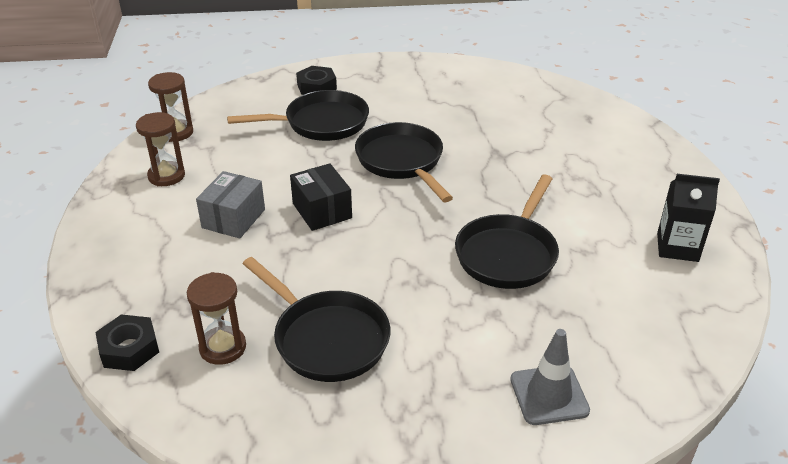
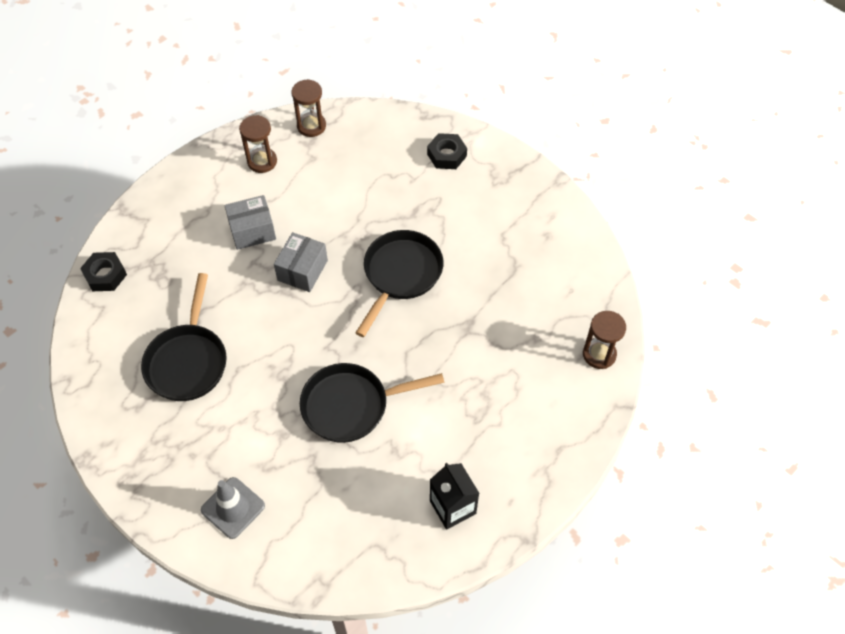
camera: 50 degrees right, 20 degrees up
brown hourglass [187,272,246,365] -> brown hourglass moved to [583,311,626,369]
black pan [227,90,369,141] -> none
black box [290,163,352,231] -> grey box [274,232,328,292]

